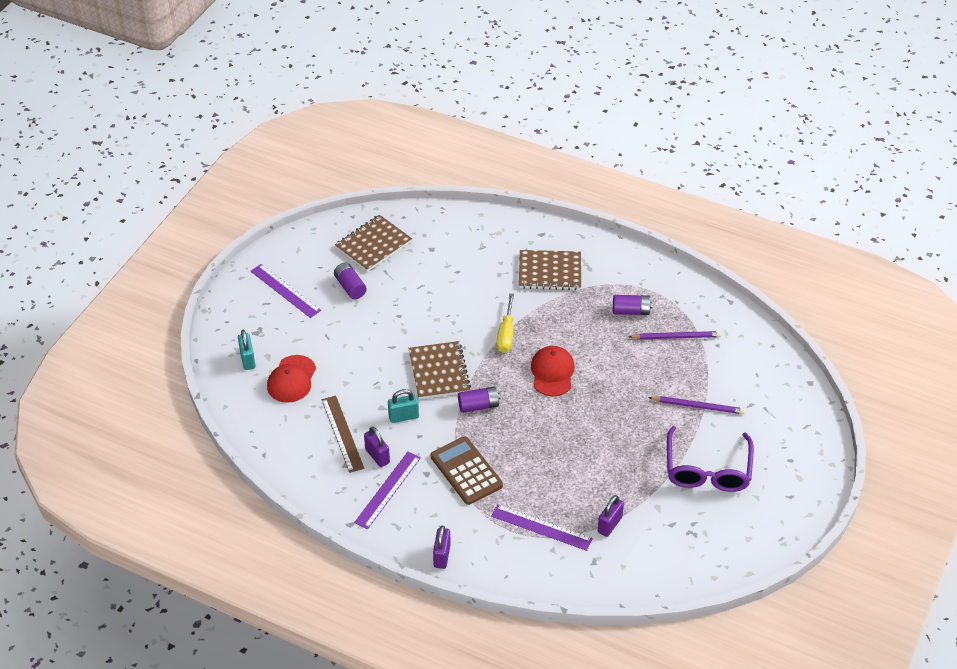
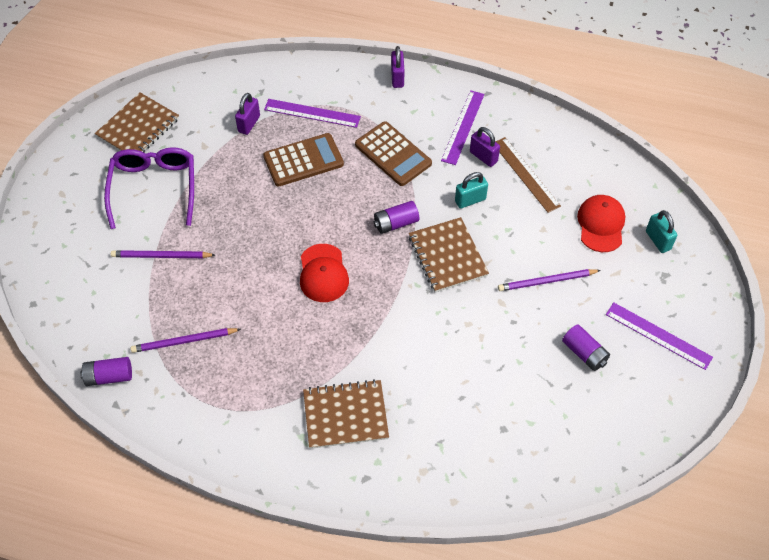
camera: 170 degrees right, 10 degrees up
brown notebook [335,215,412,272] -> brown notebook moved to [95,93,179,153]
yellow screwdriver [497,293,514,353] -> none
purple battery [613,295,653,315] -> purple battery moved to [80,357,132,386]
none -> brown calculator [263,133,344,187]
none -> purple pencil [498,269,601,291]

